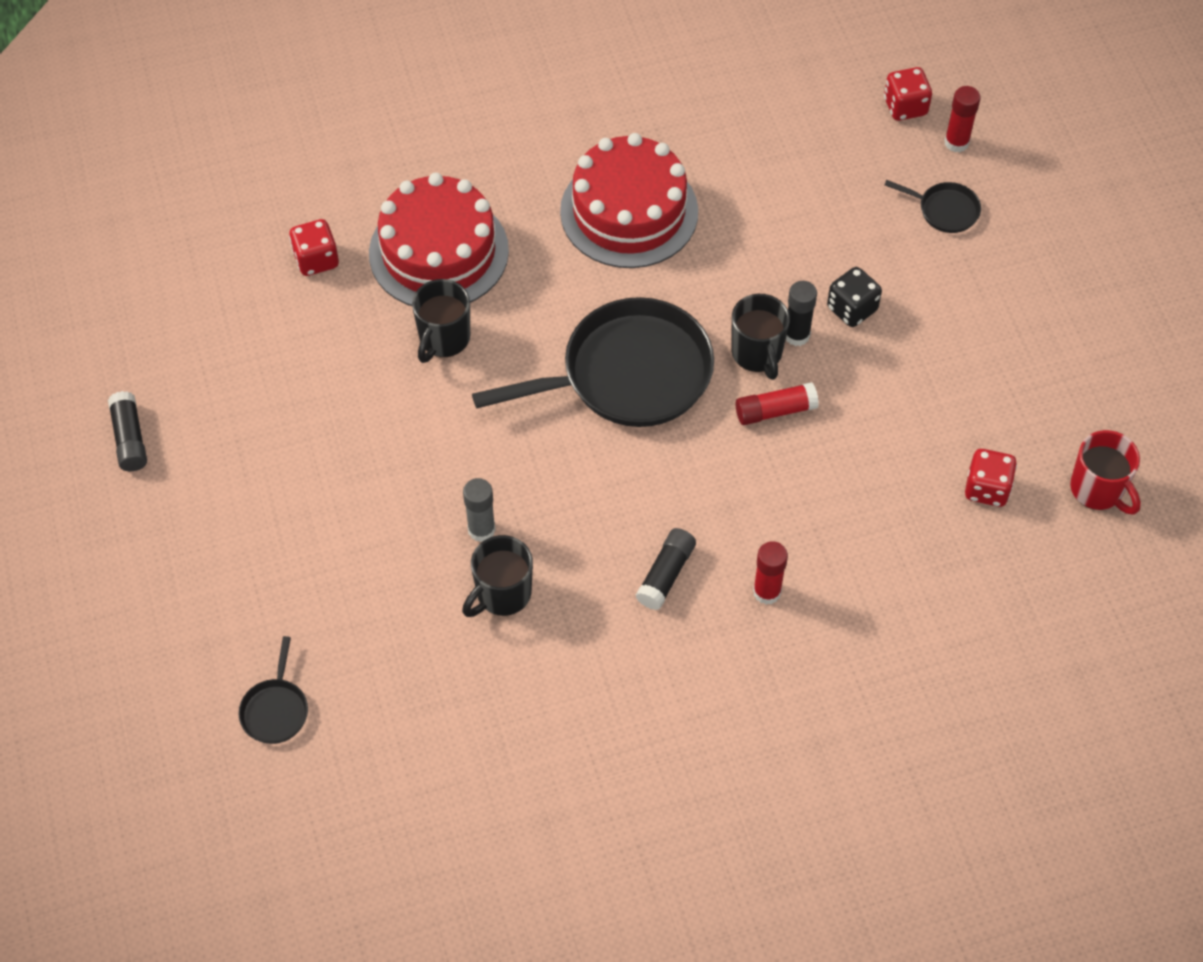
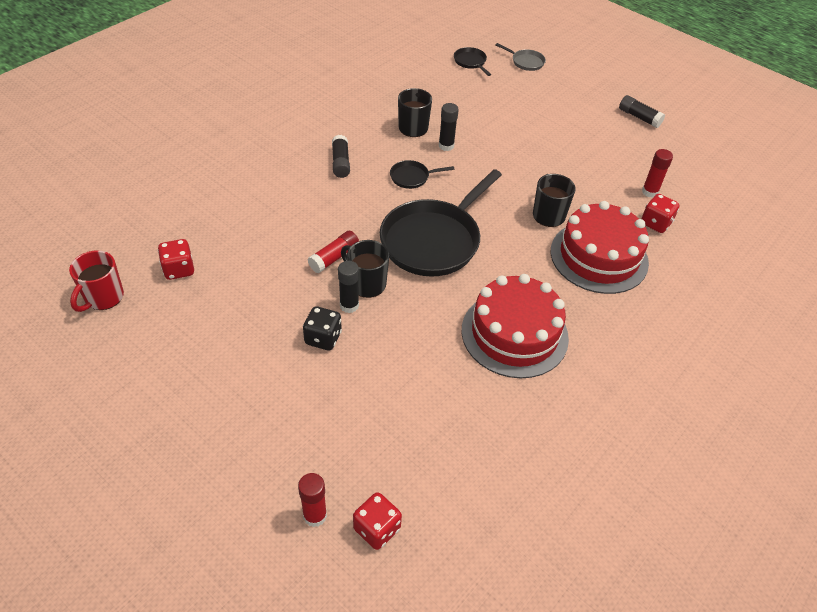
camera: 145 degrees right, 10 degrees down
grey glue stick [463,478,496,542] -> black glue stick [439,103,459,151]
red glue stick [753,541,788,605] -> red glue stick moved to [642,149,673,198]
black pan [884,180,981,233] -> black pan moved to [390,160,454,189]
red mug [1070,430,1141,515] -> red mug turned 90 degrees counterclockwise [69,250,124,312]
none -> grey pan [496,43,546,71]

